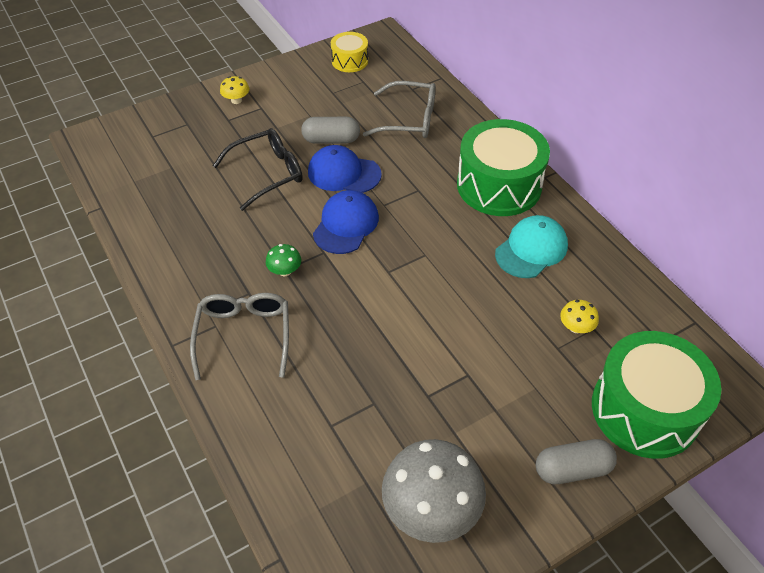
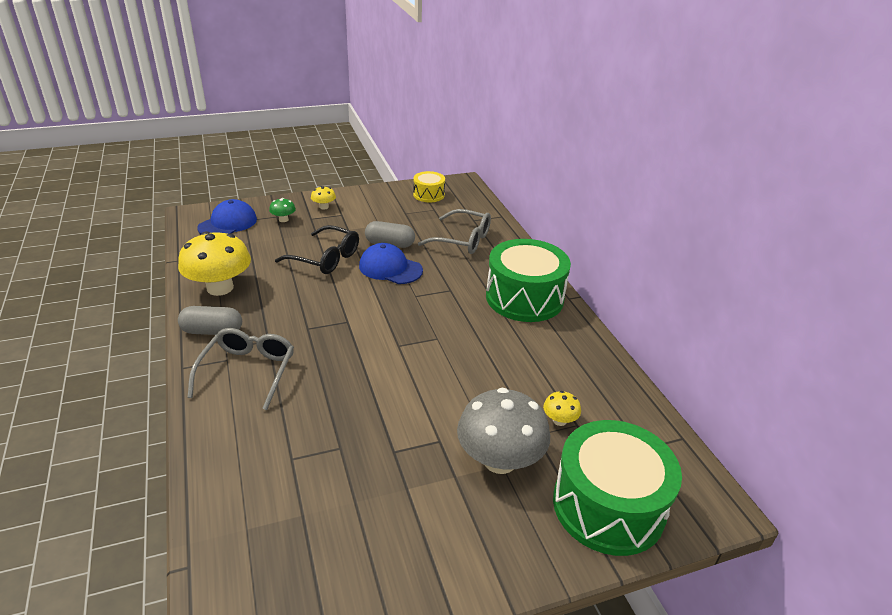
camera: 10 degrees right, 15 degrees down
black glasses [213,128,303,211] -> black glasses turned 45 degrees clockwise [275,225,359,274]
green mushroom [266,244,301,276] -> green mushroom moved to [269,198,296,222]
blue cap [313,190,379,254] -> blue cap moved to [197,199,257,234]
grey mushroom [382,439,486,543] -> grey mushroom moved to [457,388,550,474]
turquoise cap [495,215,568,278] -> none
grey capsule [536,439,617,484] -> grey capsule moved to [178,306,242,335]
none -> yellow mushroom [178,231,251,296]

